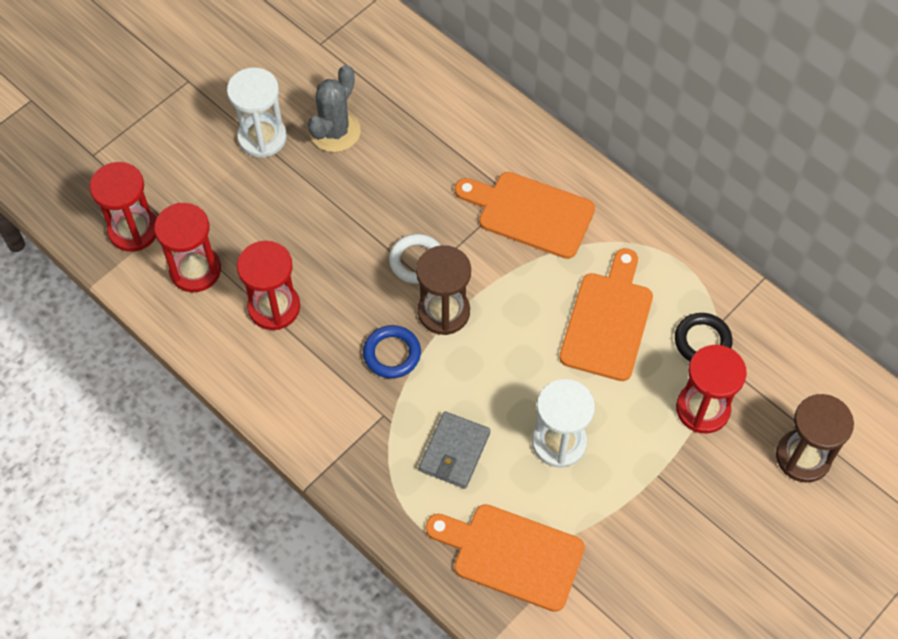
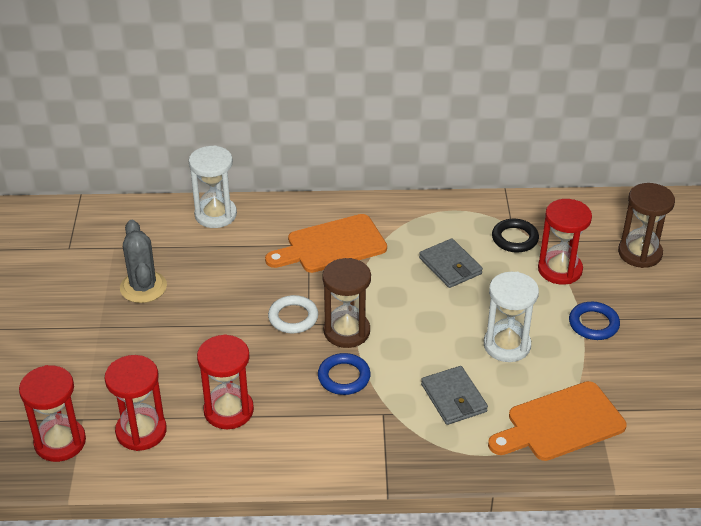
camera: 45 degrees left, 20 degrees down
white hourglass [227,68,287,158] -> white hourglass moved to [189,145,237,228]
orange cutting board [559,248,653,381] -> grey wallet [419,238,483,288]
none -> blue ring [569,302,620,340]

